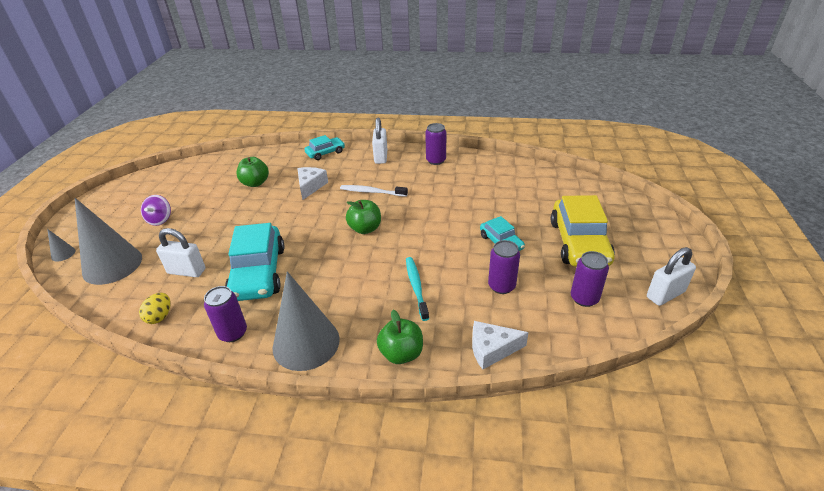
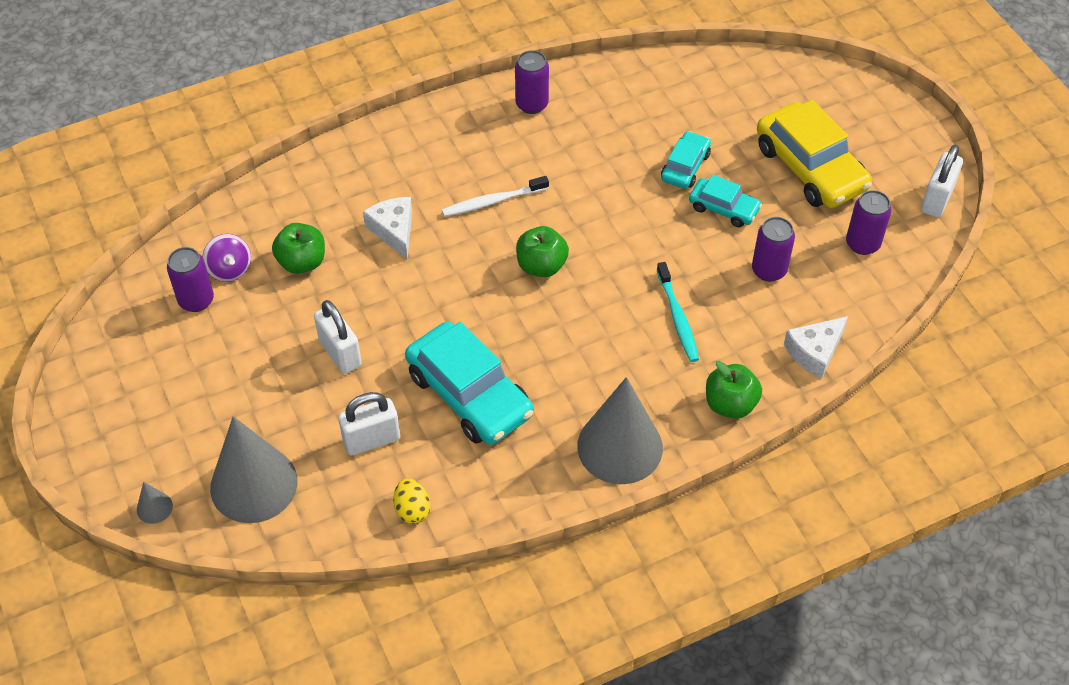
camera: 35 degrees left, 15 degrees up
purple spinning top [141,195,171,226] -> purple spinning top moved to [202,234,251,282]
purple can [204,286,247,342] -> purple can moved to [167,247,214,312]
turquoise car [304,135,345,160] -> turquoise car moved to [661,131,711,189]
white padlock [372,118,387,164] -> white padlock moved to [314,300,362,374]
turquoise toothbrush [406,257,429,321] -> turquoise toothbrush turned 150 degrees counterclockwise [657,262,699,362]

